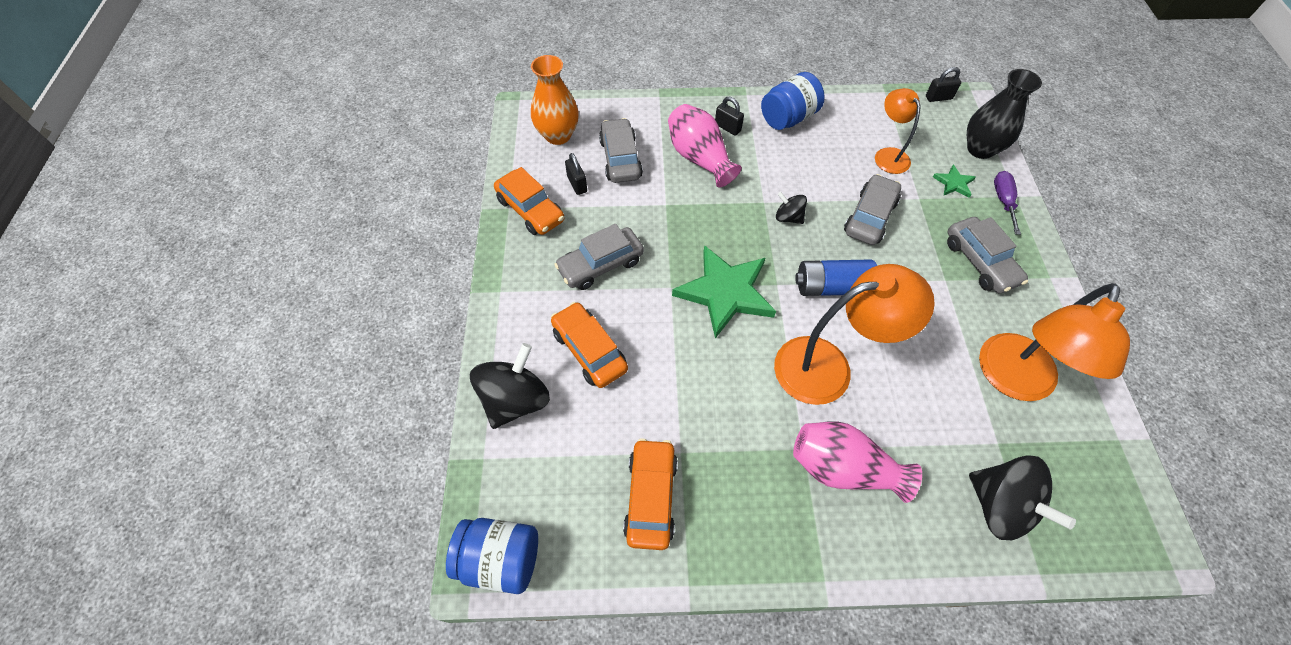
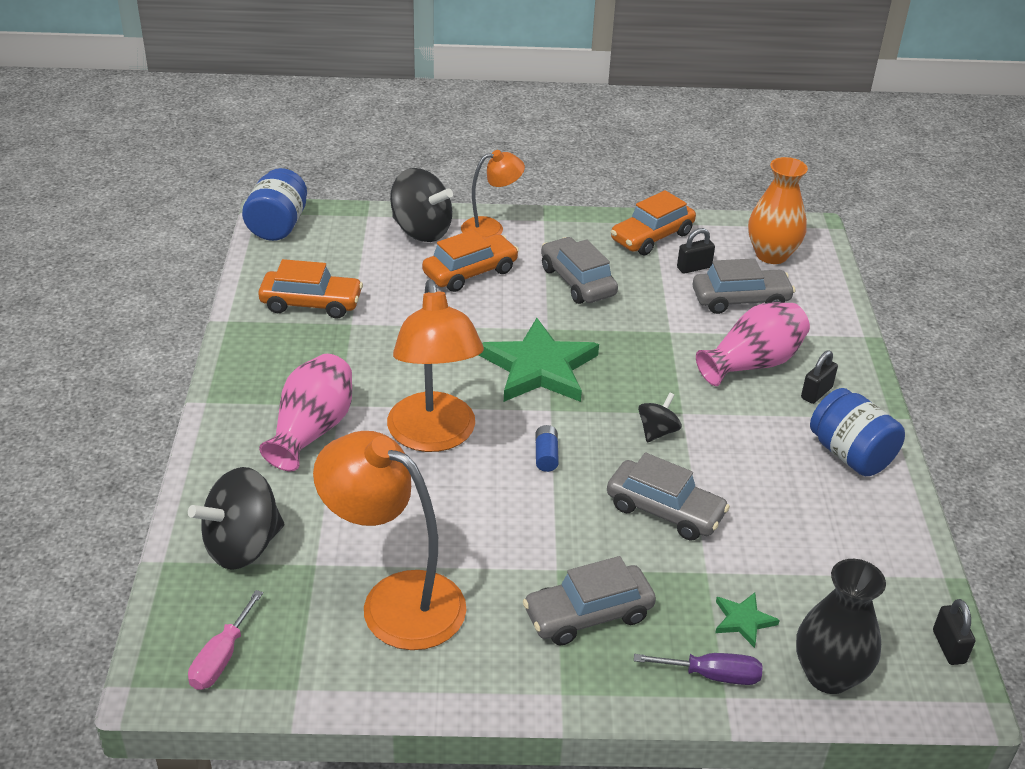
camera: 90 degrees right, 20 degrees down
blue battery [795,259,877,296] -> blue battery [535,425,559,472], size x0.51
orange lamp [875,88,921,174] -> orange lamp moved to [461,150,525,238]
none -> pink screwdriver [188,590,263,690]

